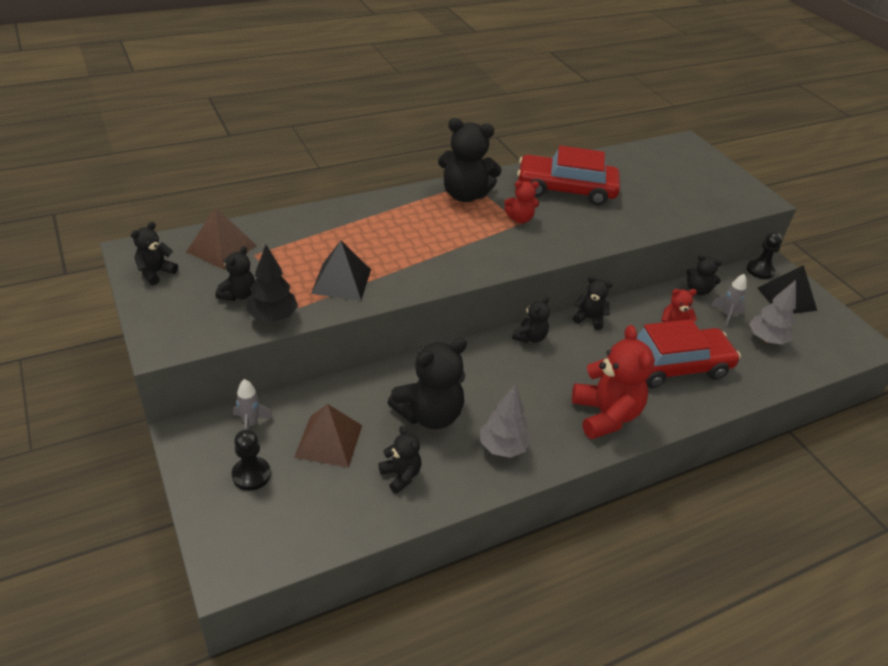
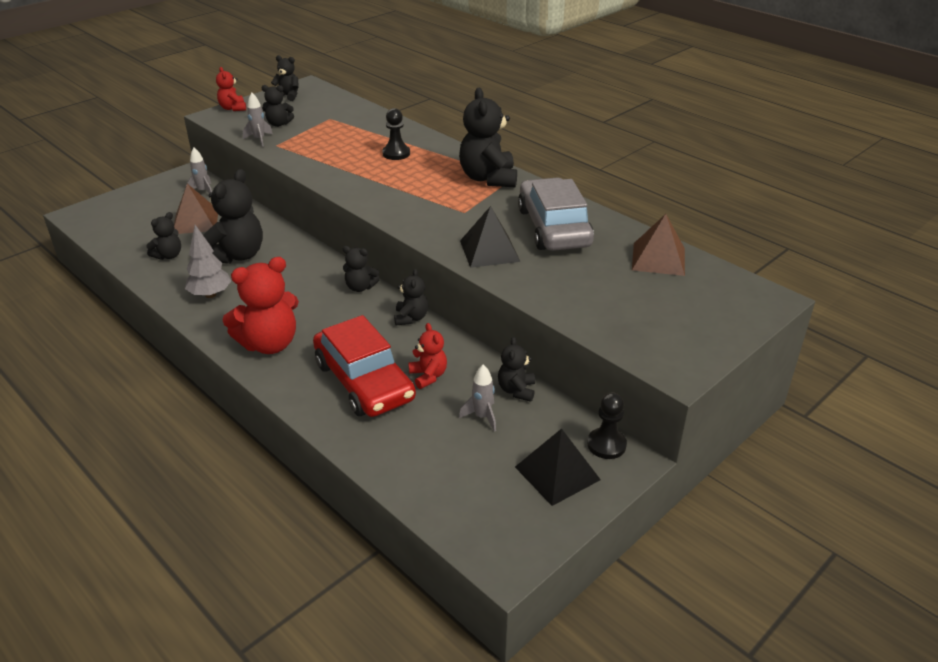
camera: 75 degrees right, 5 degrees down
brown pyramid [186,207,256,270] -> brown pyramid moved to [632,214,685,276]
black pawn [232,429,271,491] -> black pawn moved to [382,108,410,160]
black tree [246,245,298,322] -> grey rocket [243,93,273,147]
black pyramid [311,241,371,301] -> black pyramid moved to [460,206,520,268]
black teddy bear [387,338,467,429] -> black teddy bear turned 105 degrees counterclockwise [203,169,263,264]
red teddy bear [504,181,539,223] -> red teddy bear moved to [216,67,246,111]
red car [517,145,620,205] -> grey car [518,177,594,251]
grey tree [749,280,796,345] -> none

